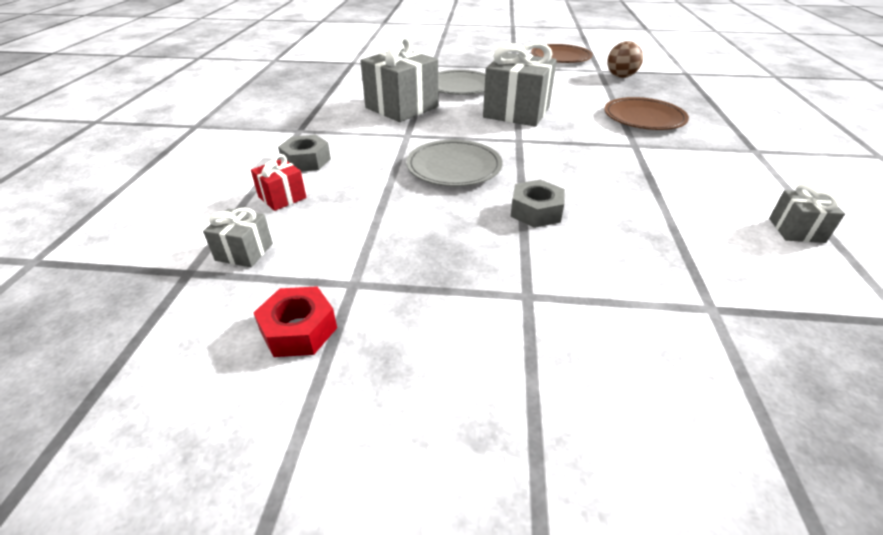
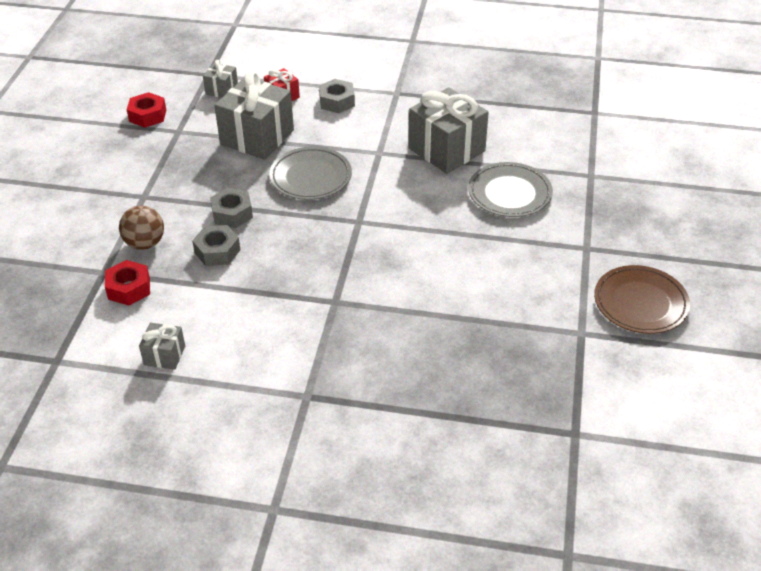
camera: 95 degrees right, 5 degrees up
grey gift [483,42,557,127] -> grey gift moved to [214,71,294,160]
brown plate [604,97,689,130] -> none
brown ball [607,41,643,78] -> brown ball moved to [119,206,164,250]
none -> red nut [105,260,150,306]
none -> grey nut [192,225,240,266]

